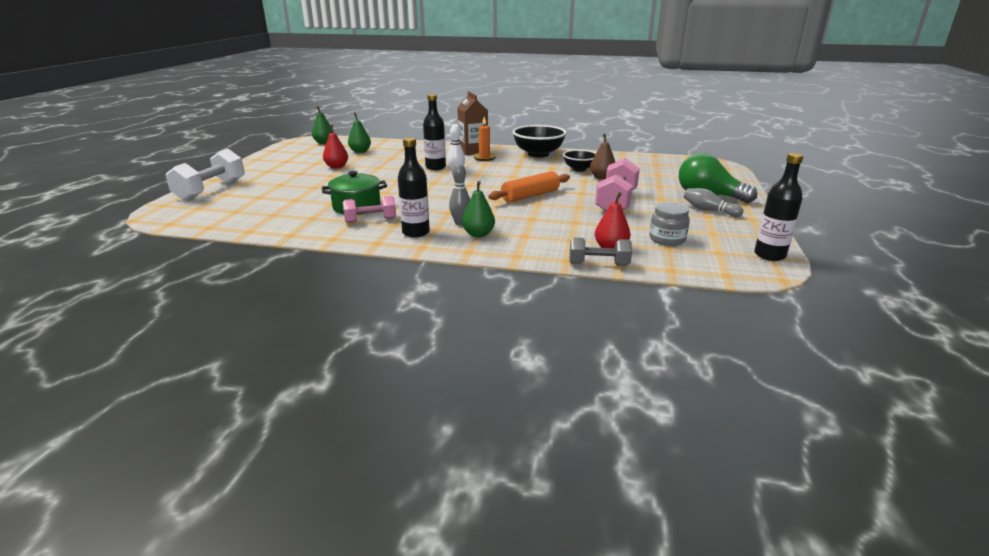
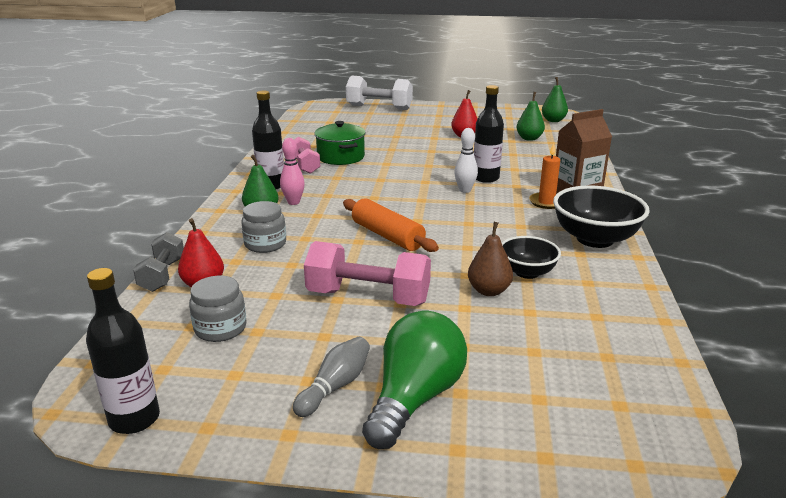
camera: 85 degrees right, 0 degrees up
grey bowling pin [449,164,470,226] -> pink bowling pin [280,138,305,205]
none -> grey jar [241,201,286,253]

